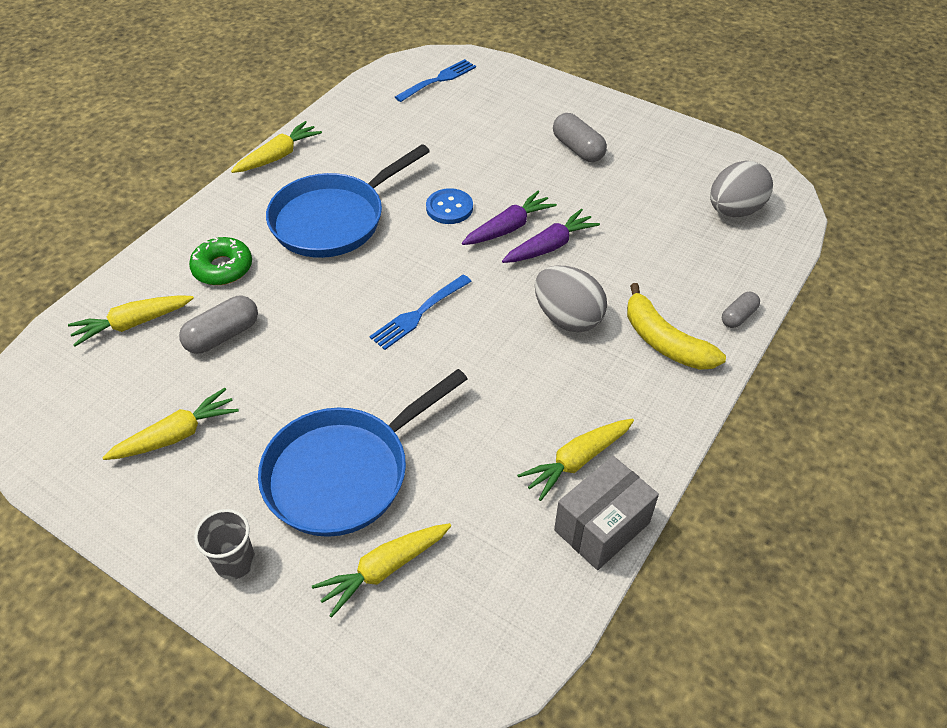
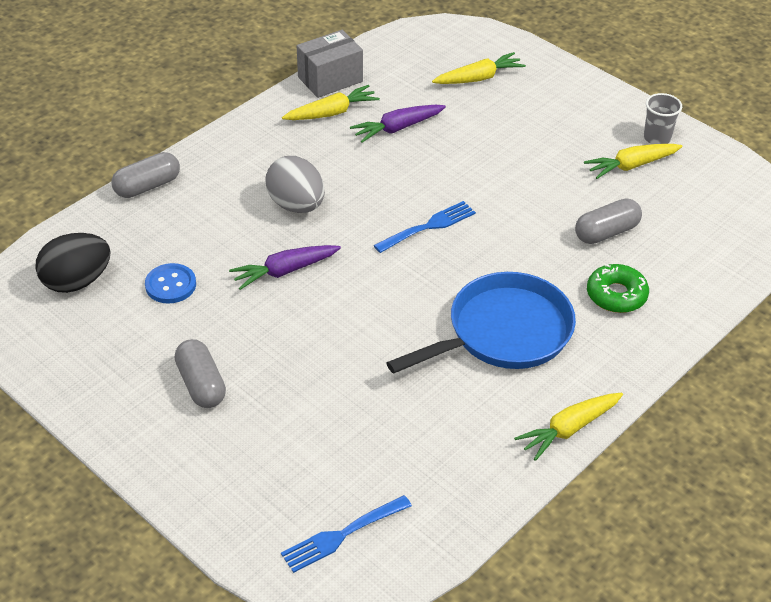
camera: 170 degrees left, 5 degrees down
yellow carrot [68,295,194,347] -> none
grey cup [194,509,255,580] -> grey cup moved to [644,93,682,144]
blue pan [258,369,468,537] -> none
blue button [426,188,473,224] -> blue button moved to [145,263,196,304]
purple carrot [462,190,557,245] -> purple carrot moved to [350,105,446,143]
yellow banana [627,283,726,370] -> none
grey egg [710,161,773,217] -> black egg [35,233,111,293]
grey capsule [722,292,760,328] -> grey capsule [112,152,180,198], size x1.61

